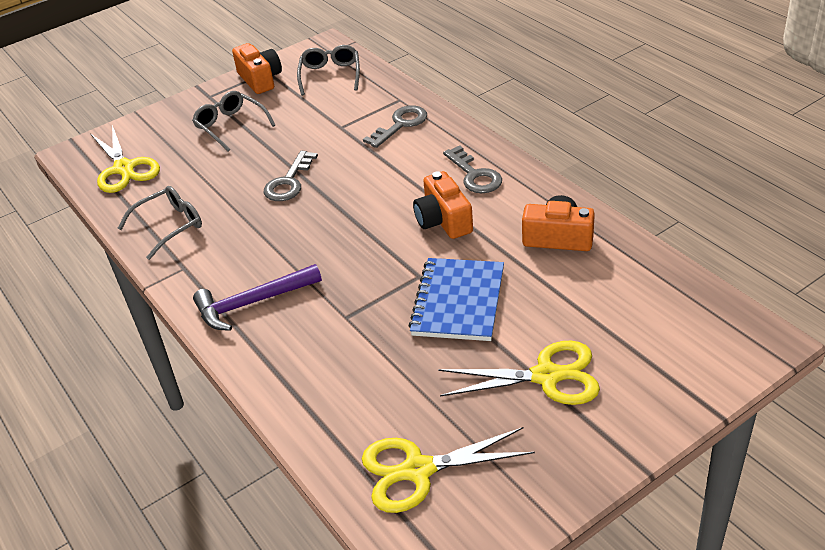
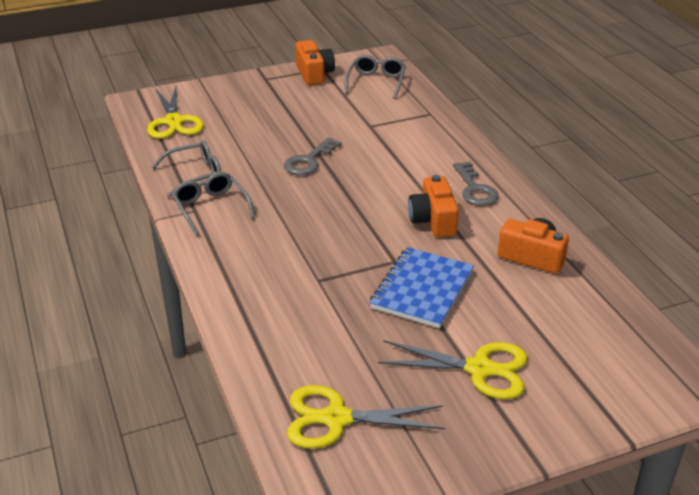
camera: 10 degrees right, 5 degrees down
grey glasses [192,91,275,152] -> grey glasses moved to [172,172,255,236]
purple hammer [193,264,322,331] -> none
grey key [363,105,427,148] -> none

